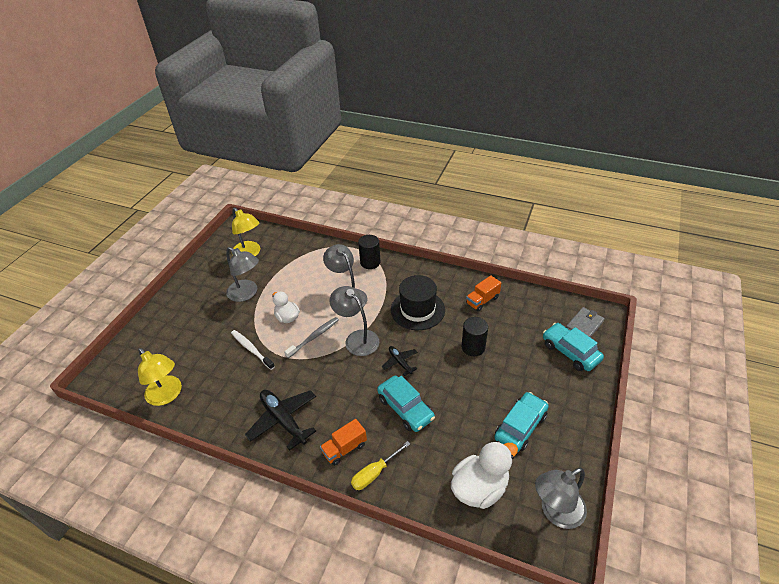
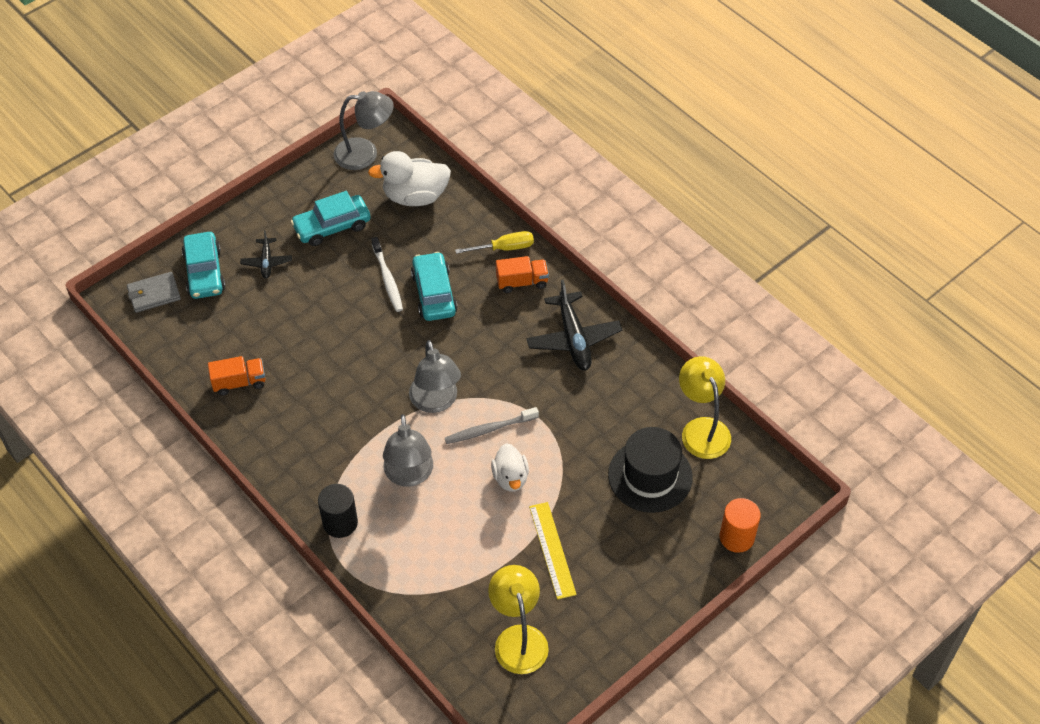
camera: 155 degrees left, 10 degrees up
grey lamp [226,247,259,302] -> yellow ruler [529,502,577,600]
white toothbrush [231,330,275,370] -> white toothbrush moved to [371,237,403,312]
black plane [382,346,418,376] -> black plane moved to [240,230,292,279]
black hat [391,275,445,330] -> black hat moved to [608,427,693,513]
black cylinder [461,317,488,356] -> none
none -> orange cylinder [720,498,761,553]

